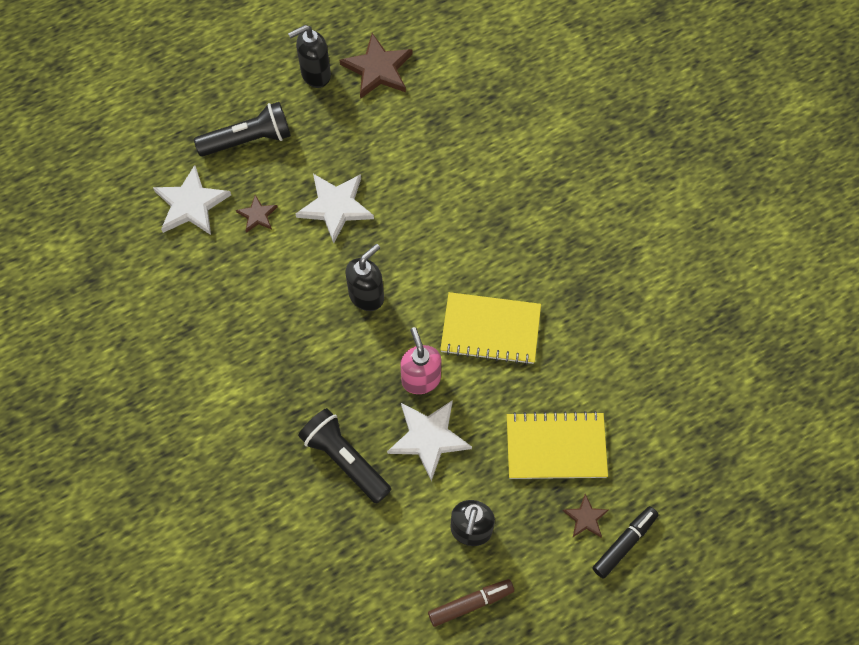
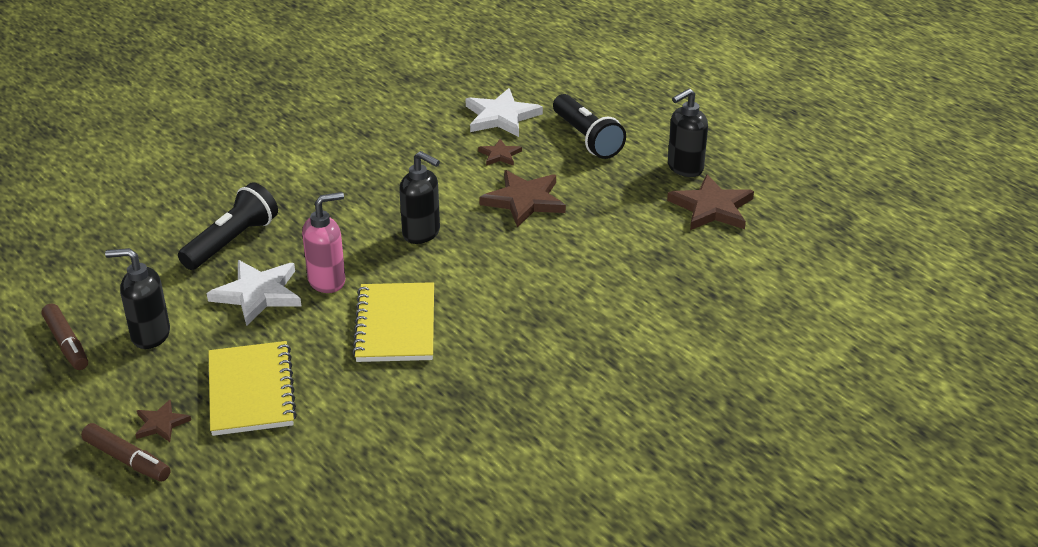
camera: 80 degrees right, 30 degrees down
black soap dispenser [288,25,331,88] -> black soap dispenser turned 90 degrees counterclockwise [668,88,708,177]
white star [296,174,374,243] -> brown star [479,170,566,227]
black marker [593,506,659,579] -> brown marker [81,423,170,482]

